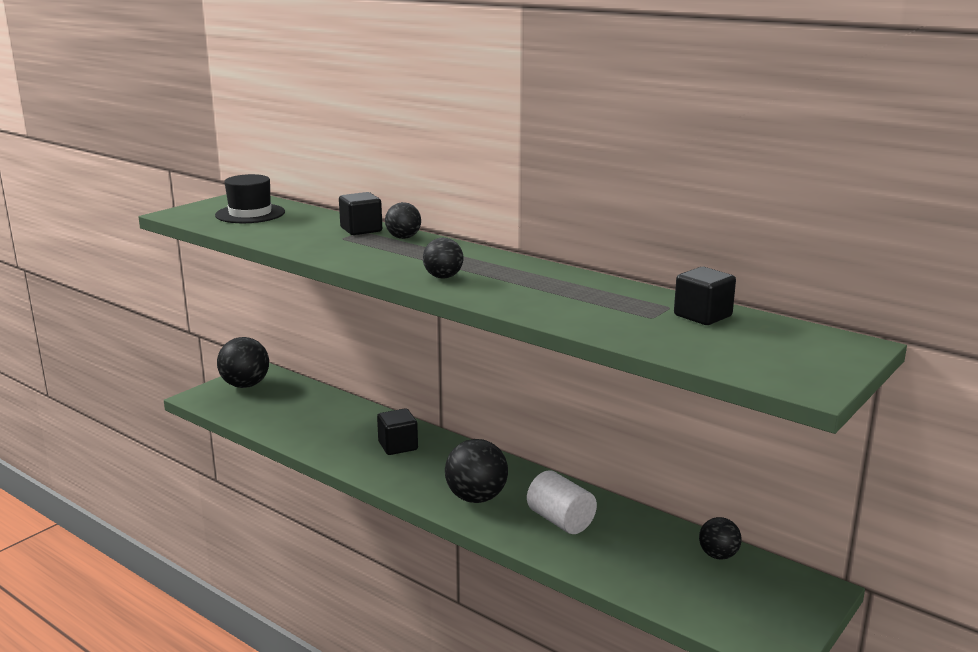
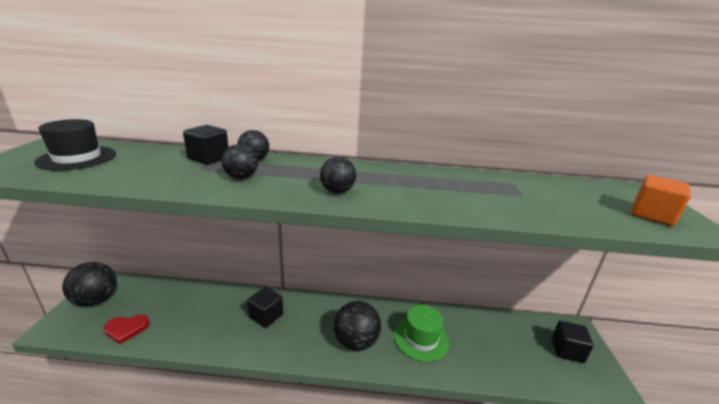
camera: 35 degrees left, 5 degrees up
white cylinder [527,470,597,534] -> green hat [394,305,449,362]
black cube [674,267,736,325] -> black cube moved to [552,321,594,363]
black ball [699,517,742,560] -> black ball moved to [222,144,258,179]
none -> red heart [103,315,149,344]
none -> orange cube [631,175,691,226]

